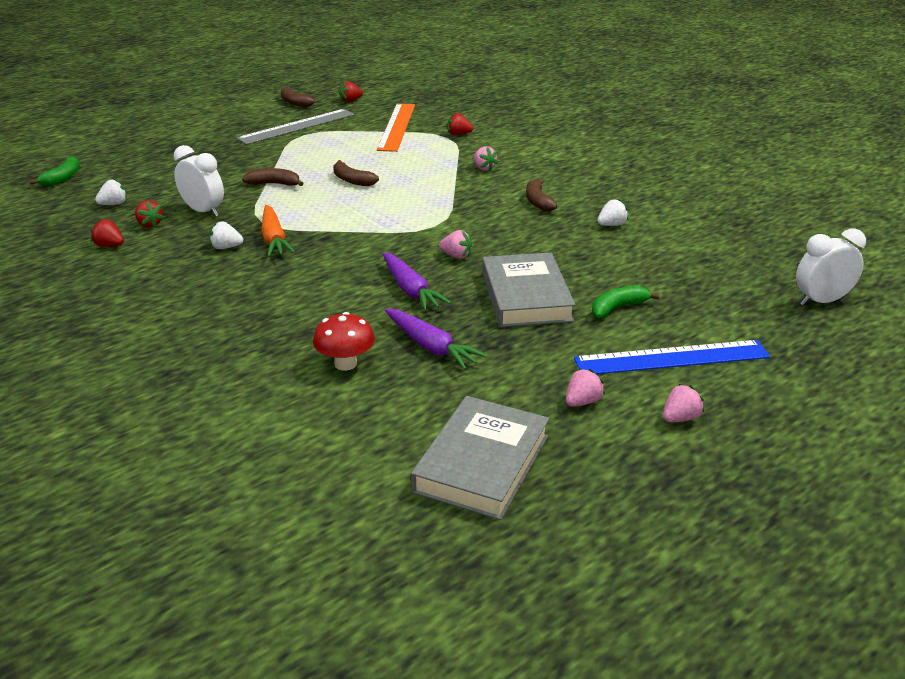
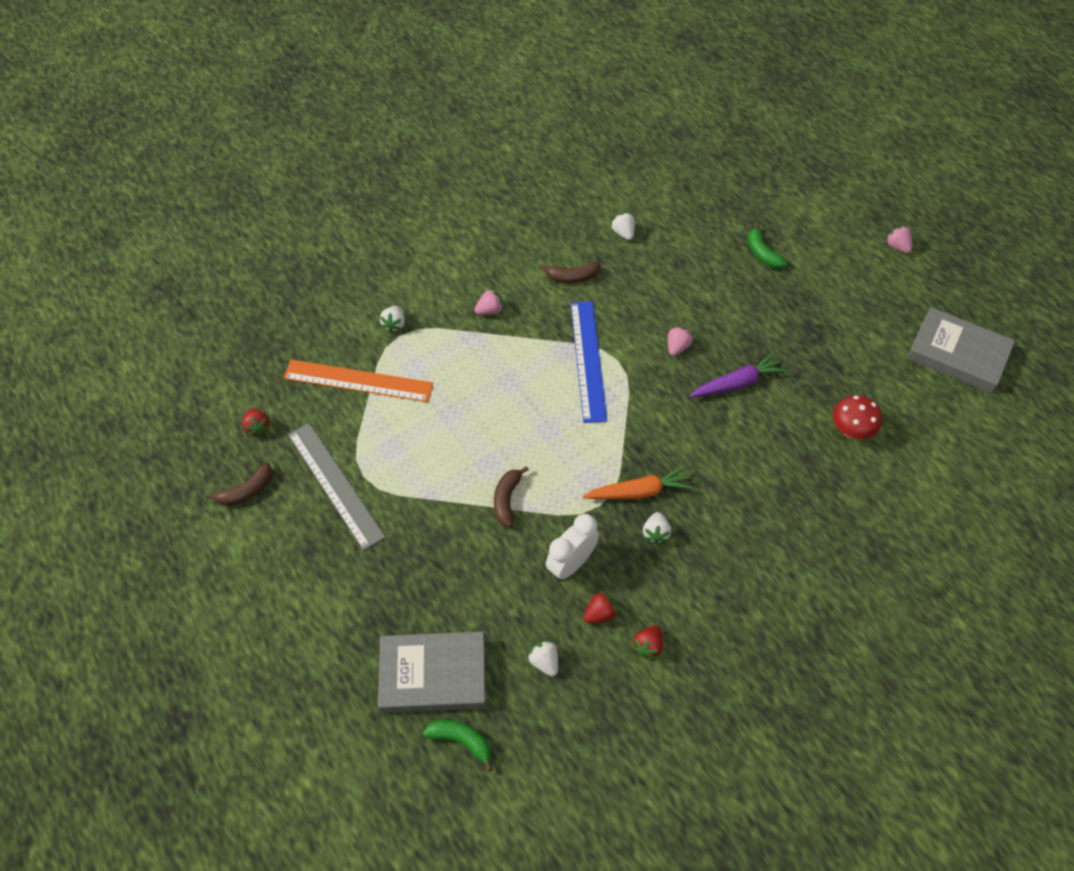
camera: 85 degrees left, 25 degrees up
brown banana [333,160,379,186] -> none
purple carrot [385,309,487,370] -> none
red strawberry [447,112,473,136] -> white strawberry [380,306,405,333]
grey book [482,252,576,327] -> grey book moved to [378,631,486,713]
pink strawberry [566,368,605,407] -> none
blue ruler [574,340,770,374] -> blue ruler moved to [571,301,607,423]
white clock [796,229,866,306] -> none

